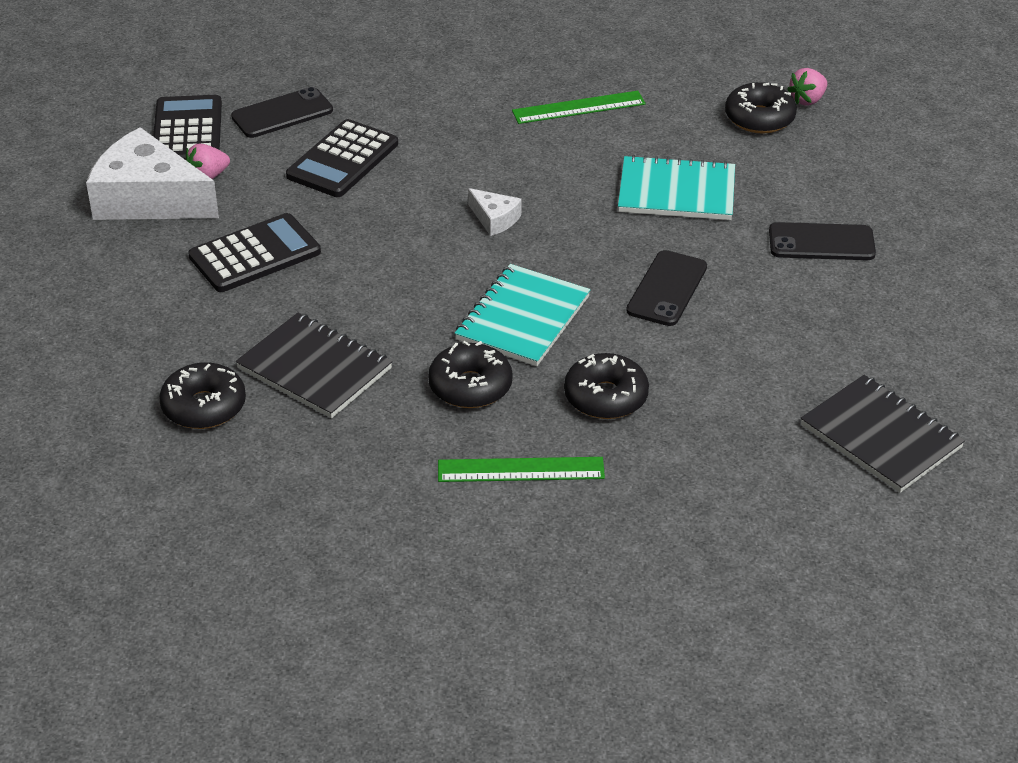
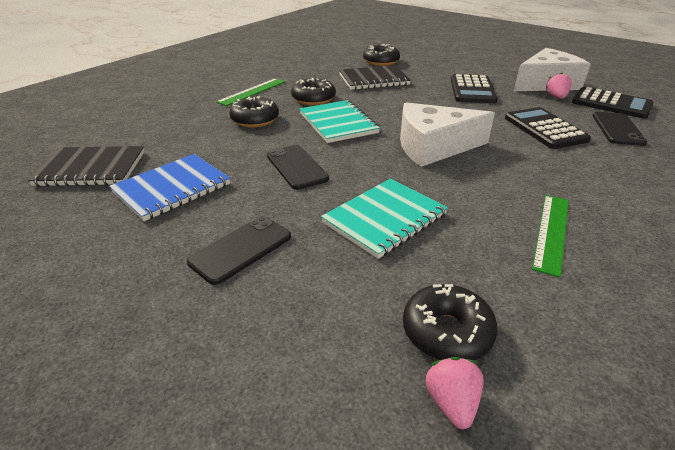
camera: 130 degrees right, 5 degrees down
white cheese [468,188,521,236] -> white cheese [400,102,495,167], size x2.24
none -> blue notebook [109,154,230,221]

